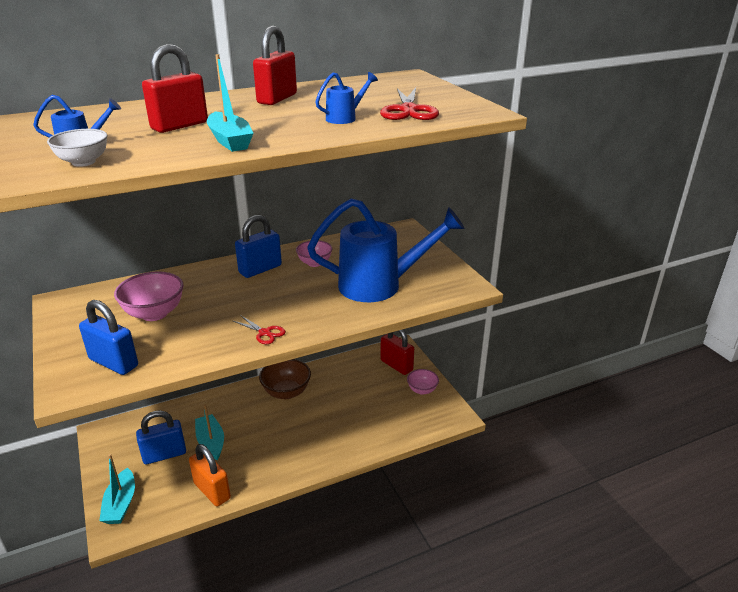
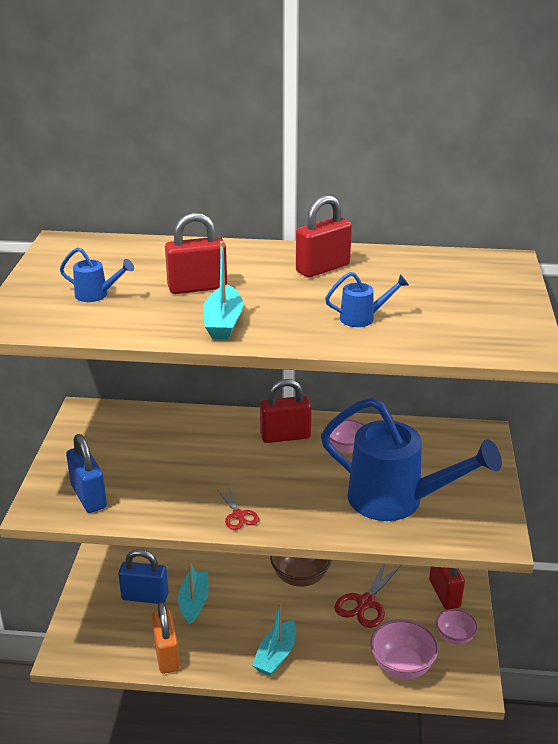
camera: 30 degrees right, 0 degrees up
white bowl [47,129,107,167] -> none
turquoise boat [99,454,135,524] -> turquoise boat moved to [252,602,296,676]
pink bowl [114,271,184,321] -> pink bowl moved to [370,619,439,679]
blue padlock [235,215,282,278] -> red padlock [260,379,312,443]
red scissors [380,87,439,120] -> red scissors moved to [334,564,402,628]

